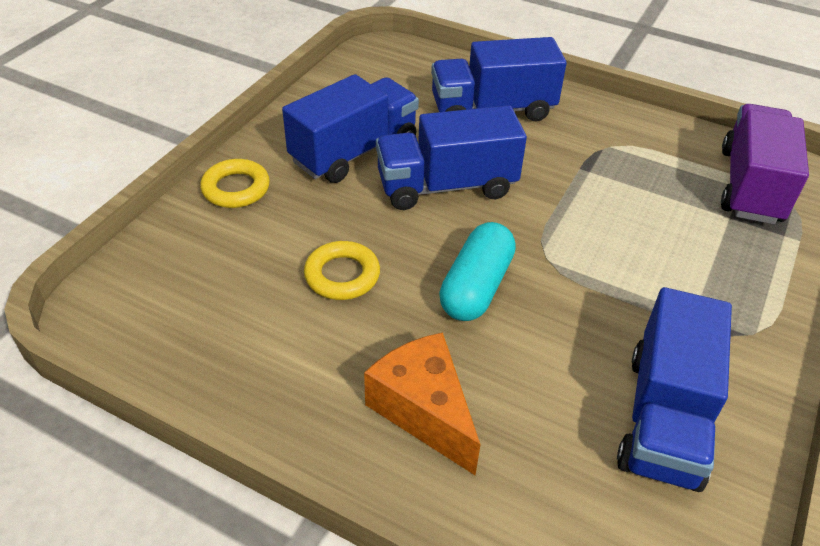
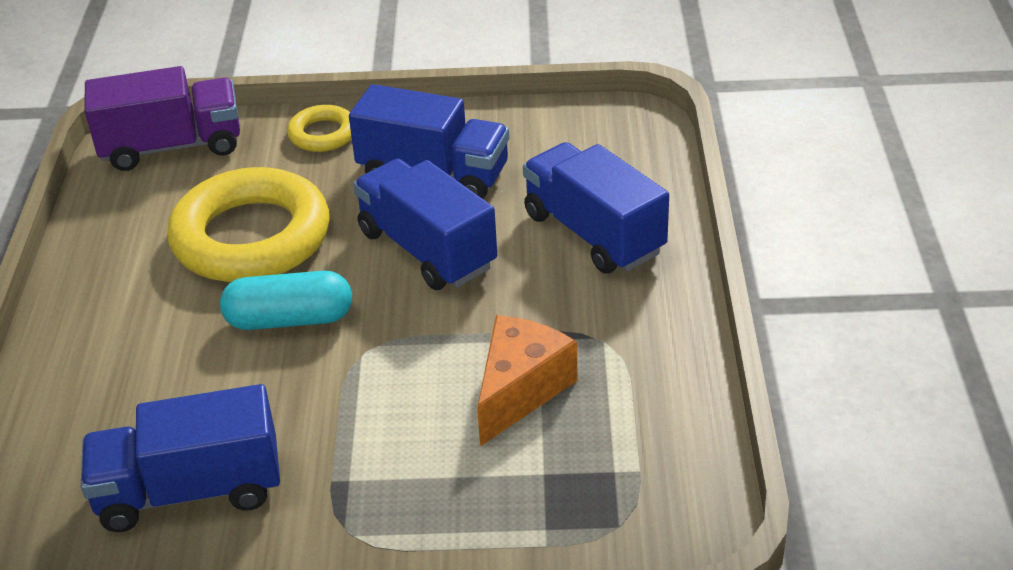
camera: 65 degrees right, 5 degrees down
yellow ring [304,241,380,300] -> yellow ring [167,167,330,282], size x2.12
orange cheese [364,332,481,475] -> orange cheese moved to [477,315,578,447]
purple truck [721,104,809,224] -> purple truck moved to [85,66,240,171]

